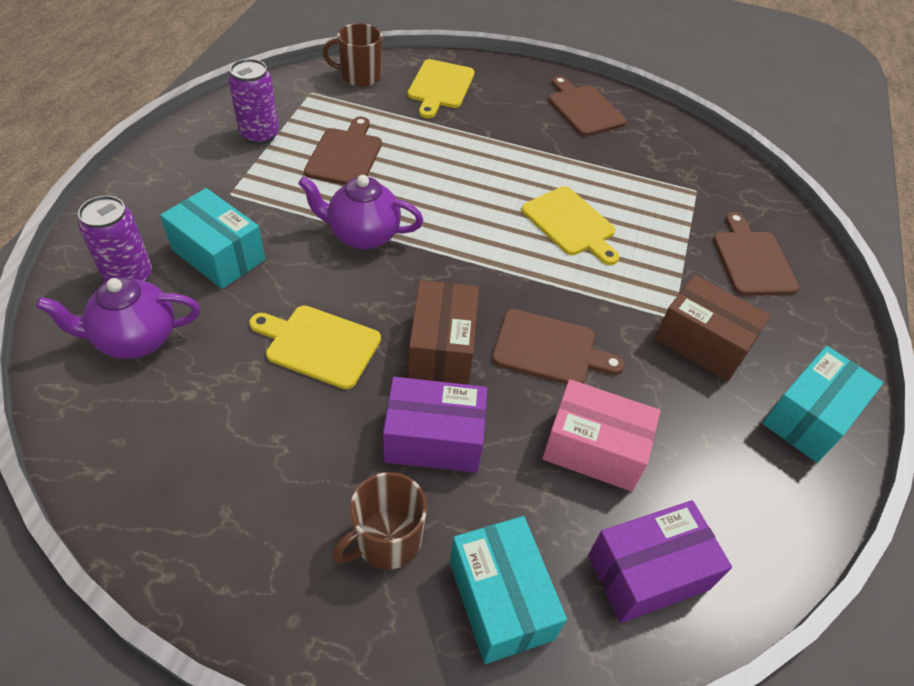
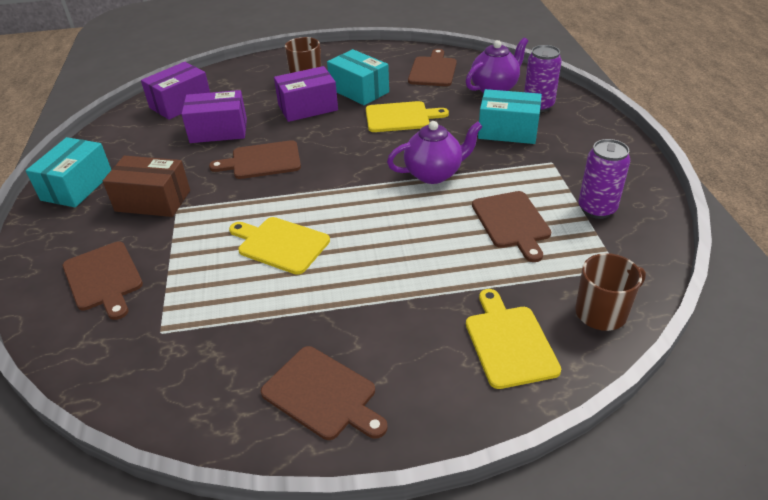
camera: 160 degrees right, 10 degrees down
brown box [408,280,479,385] -> none
turquoise box [450,516,567,664] -> turquoise box moved to [327,49,389,105]
pink box [542,379,660,491] -> purple box [181,90,247,143]
none -> brown cutting board [408,49,457,86]

